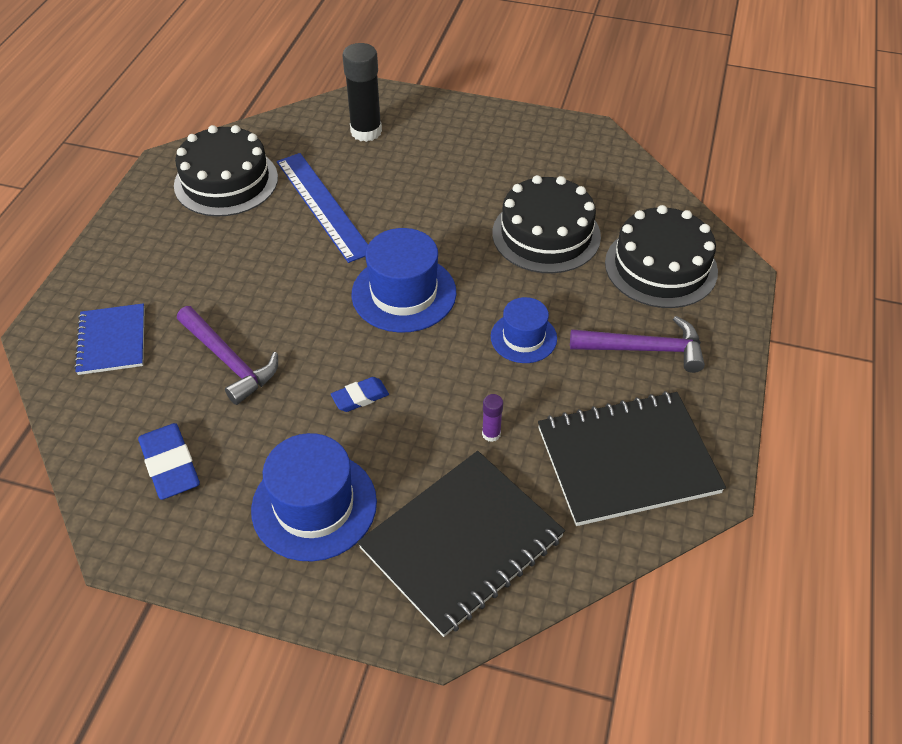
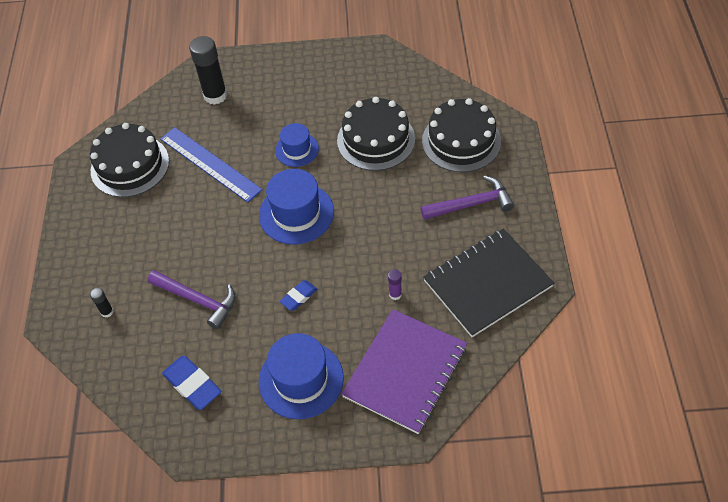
camera: 15 degrees left, 5 degrees up
blue notebook [74,303,145,375] -> black glue stick [90,288,114,318]
black notebook [357,451,565,637] -> purple notebook [341,309,467,434]
blue hat [491,297,557,363] -> blue hat moved to [275,123,319,167]

